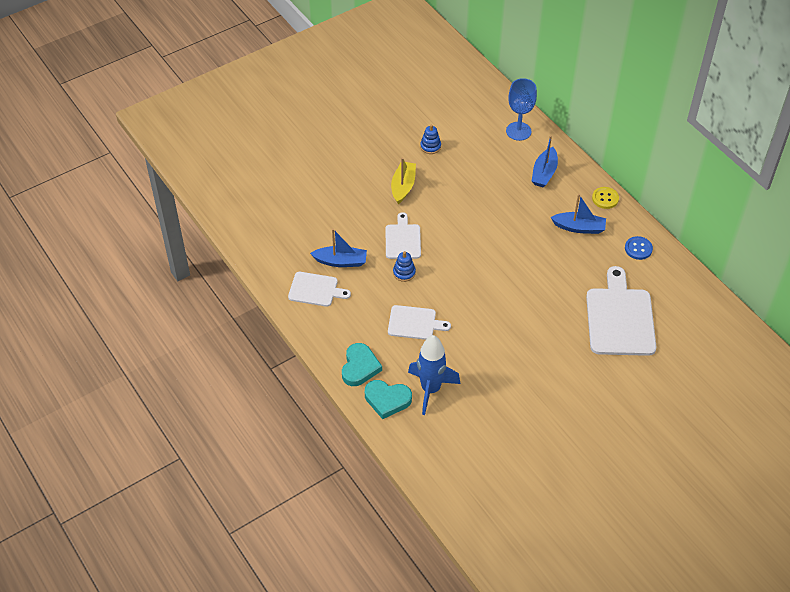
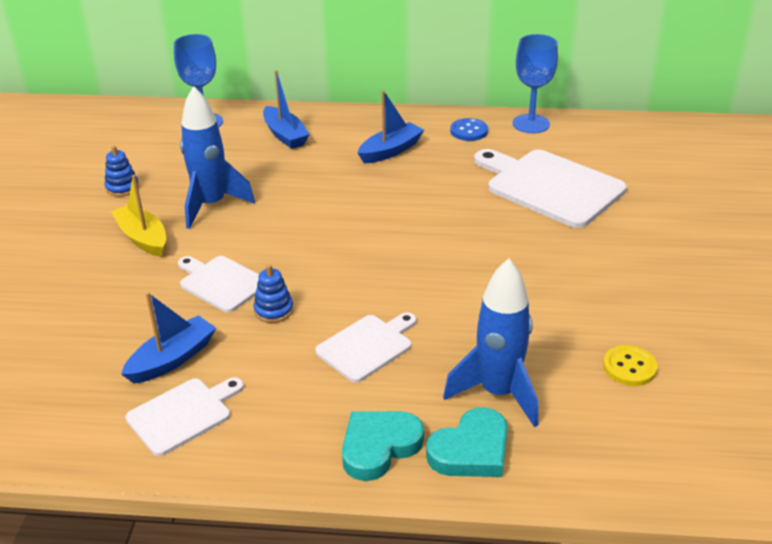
camera: 50 degrees left, 15 degrees down
turquoise heart [342,343,382,386] -> turquoise heart turned 90 degrees counterclockwise [342,411,424,481]
yellow button [592,187,619,209] -> yellow button moved to [603,345,658,386]
none -> blue rocket [180,86,255,229]
none -> blue goblet [513,34,558,133]

